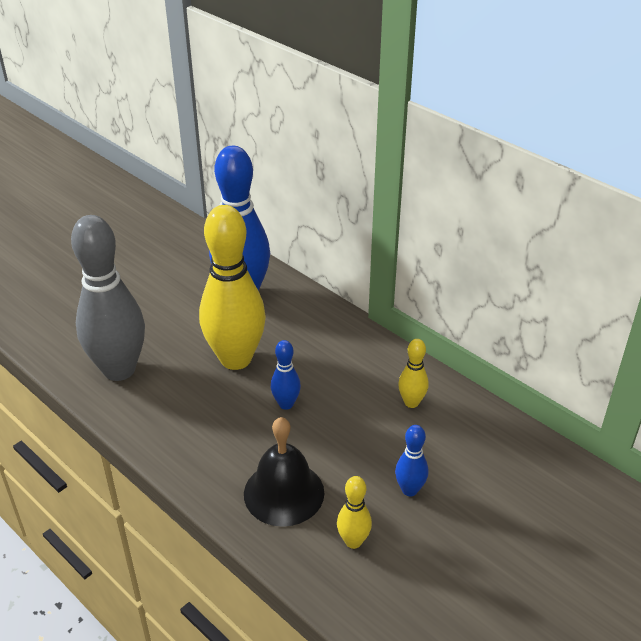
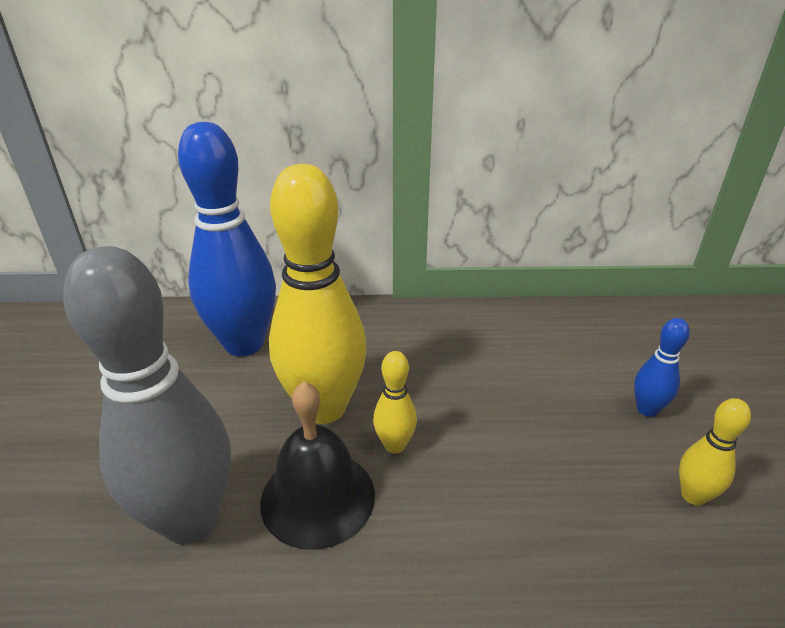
camera: 45 degrees left, 5 degrees down
black bell [244,417,324,527] -> black bell moved to [260,381,375,550]
blue bowling pin [271,340,301,410] -> none
yellow bowling pin [398,339,429,408] -> yellow bowling pin moved to [373,351,417,454]

